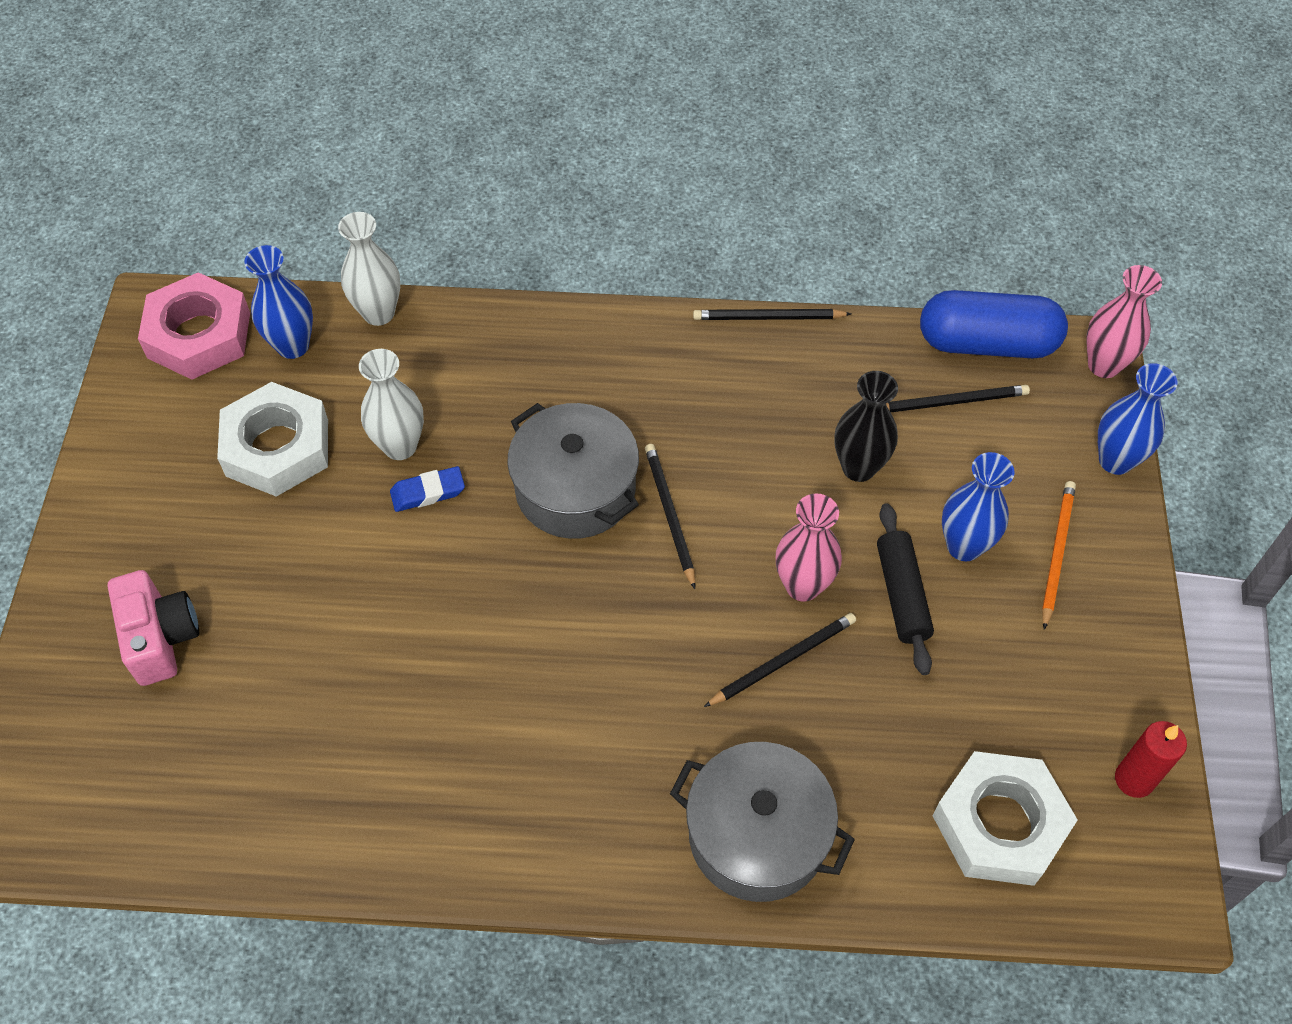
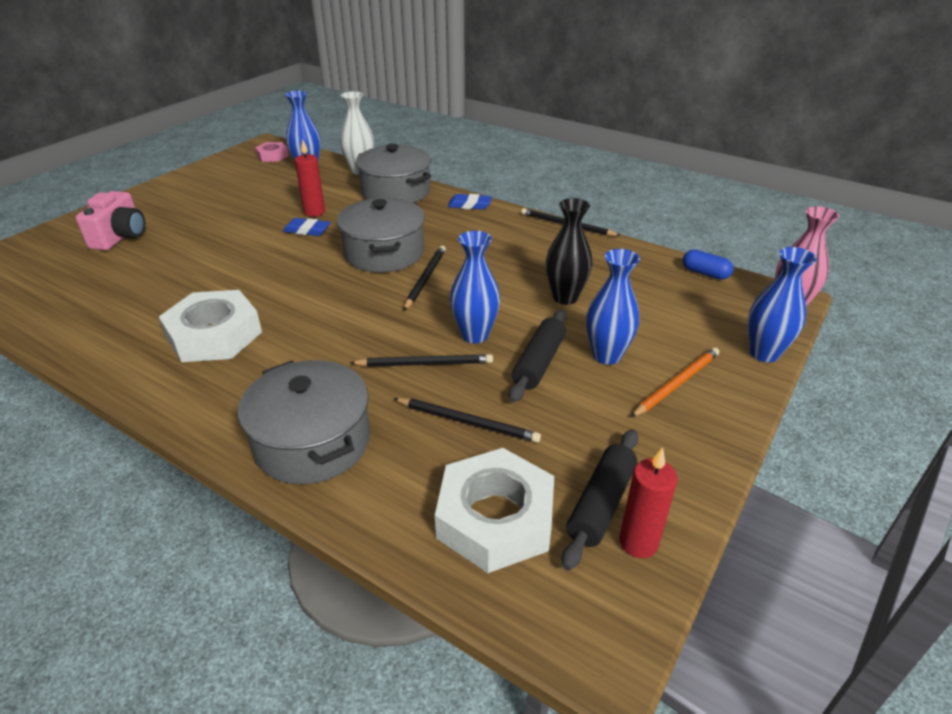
camera: 30 degrees right, 20 degrees down
pink nut [138,272,250,380] -> pink nut [255,142,289,162], size x0.52
white nut [217,382,328,497] -> white nut moved to [159,290,262,362]
white vase [359,349,424,460] -> red candle [295,139,325,217]
pink vase [776,494,842,602] -> blue vase [450,231,500,343]
black pencil [886,385,1030,412] -> black pencil moved to [393,398,541,443]
blue capsule [920,290,1068,358] -> blue capsule [683,249,734,280], size x0.47
none -> grey pot [356,144,431,203]
none -> blue eraser [448,194,492,210]
none -> black rolling pin [562,429,639,570]

